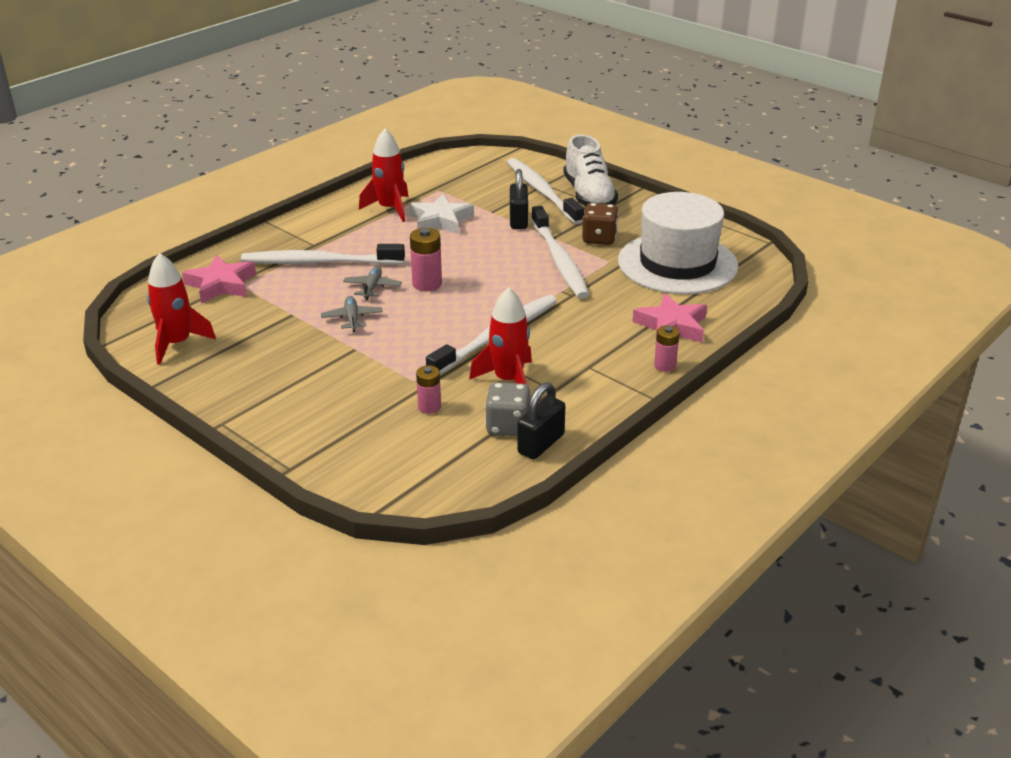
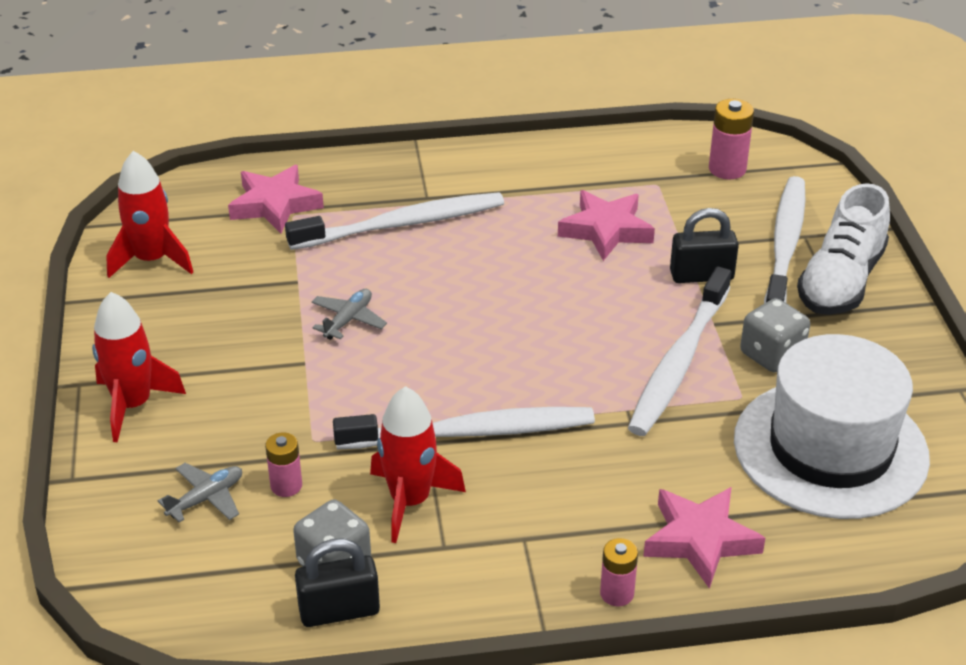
camera: 40 degrees right, 5 degrees up
white toothbrush [241,244,405,265] -> white toothbrush turned 120 degrees clockwise [285,192,504,250]
grey plane [343,266,402,300] -> grey plane moved to [158,463,242,523]
red rocket [359,129,408,222] -> red rocket moved to [92,292,186,443]
white star [409,194,474,234] -> pink star [558,190,655,261]
pink battery [410,228,442,291] -> pink battery moved to [709,99,754,179]
black padlock [510,169,528,229] -> black padlock turned 45 degrees clockwise [670,208,739,283]
brown dice [582,203,618,245] -> grey dice [740,298,810,372]

